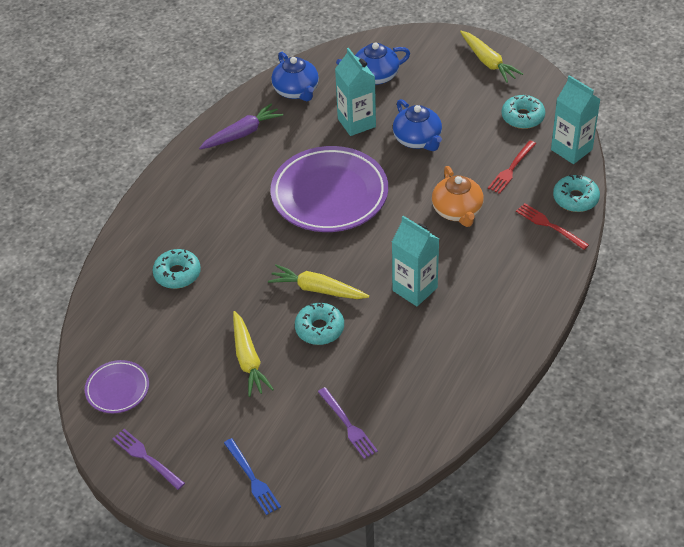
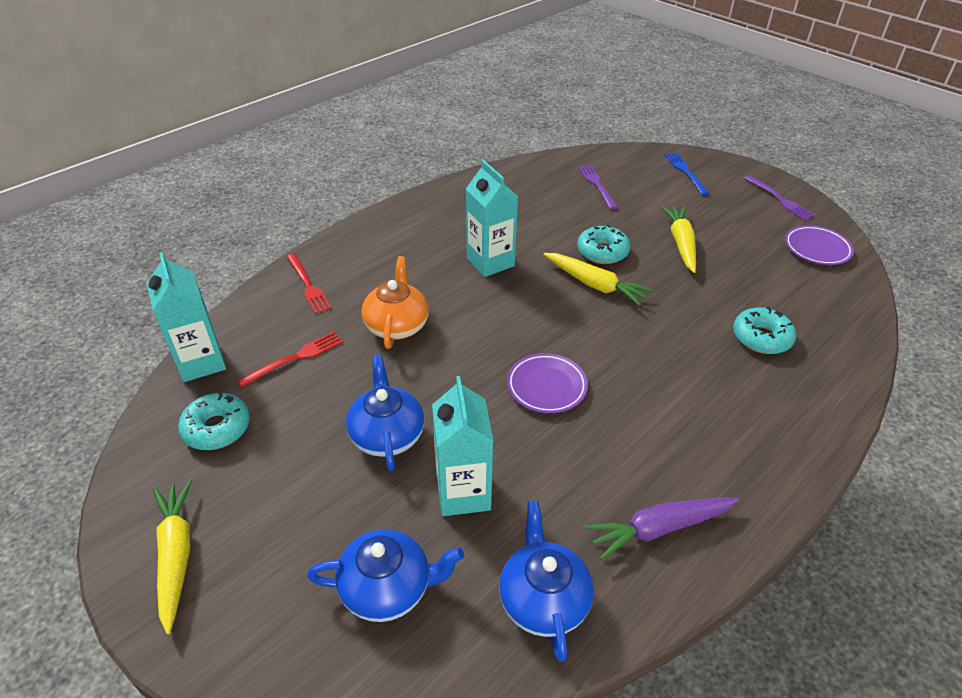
camera: 165 degrees left, 5 degrees down
purple plate [270,146,388,232] -> purple plate [507,353,588,413], size x0.49
turquoise donut [553,175,600,212] -> none

